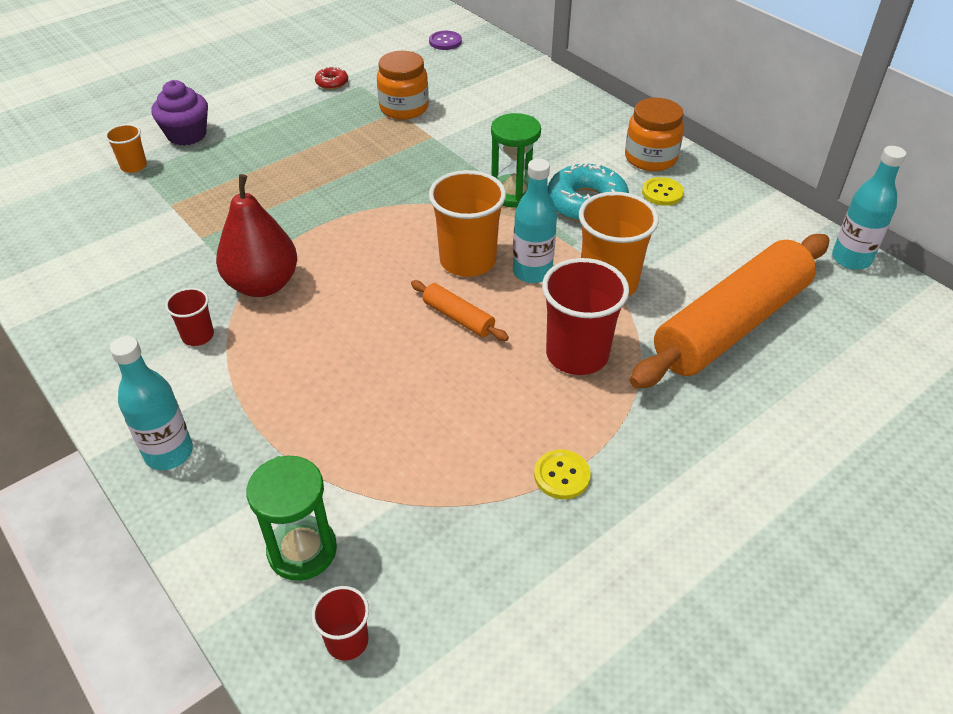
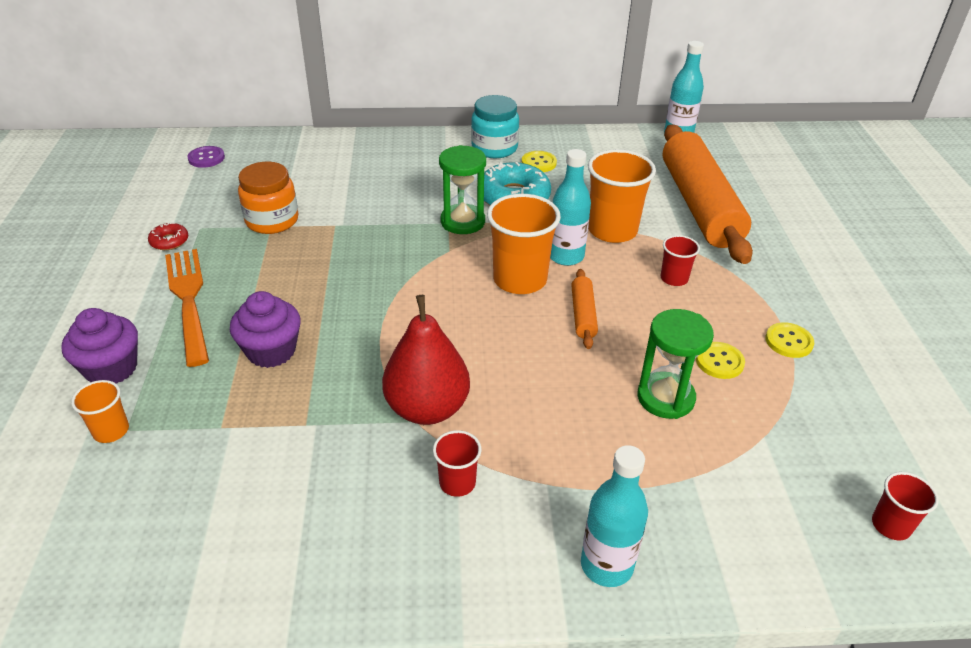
camera: 55 degrees left, 5 degrees down
green hourglass [246,456,337,581] -> green hourglass moved to [637,309,714,419]
orange rolling pin [411,280,509,341] -> orange rolling pin turned 75 degrees counterclockwise [571,269,598,349]
red cup [542,258,629,375] -> red cup [661,235,700,286], size x0.52
orange jar [625,98,684,171] -> turquoise jar [471,95,519,158]
none -> orange fork [165,249,209,367]
none -> purple cupcake [230,291,301,368]
none -> yellow button [696,342,745,379]

